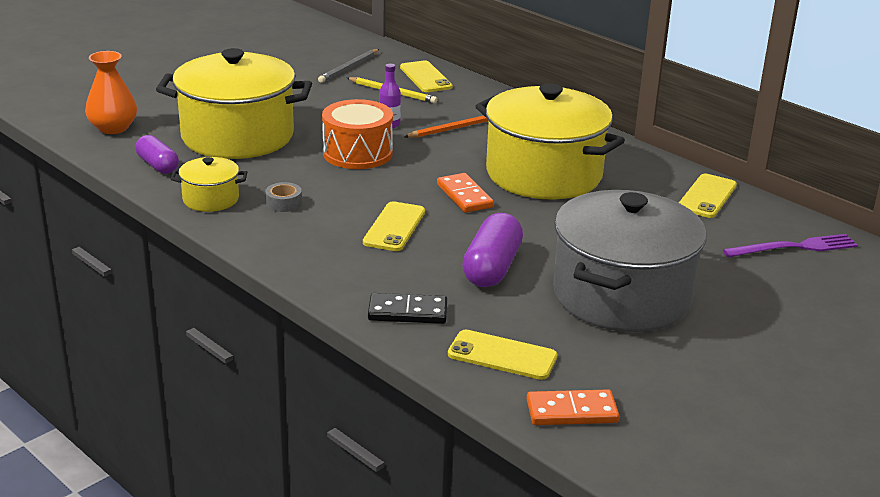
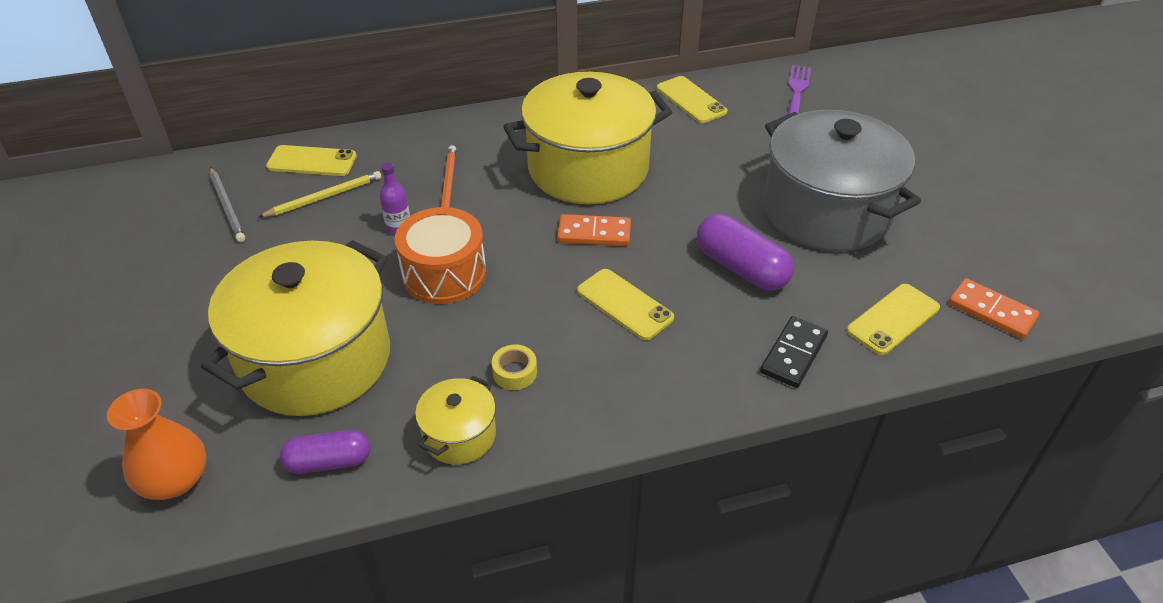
camera: 60 degrees left, 15 degrees up
grey tape [265,182,302,212] -> yellow tape [492,345,537,390]
orange domino [527,389,619,425] -> orange domino turned 75 degrees counterclockwise [949,278,1040,339]

